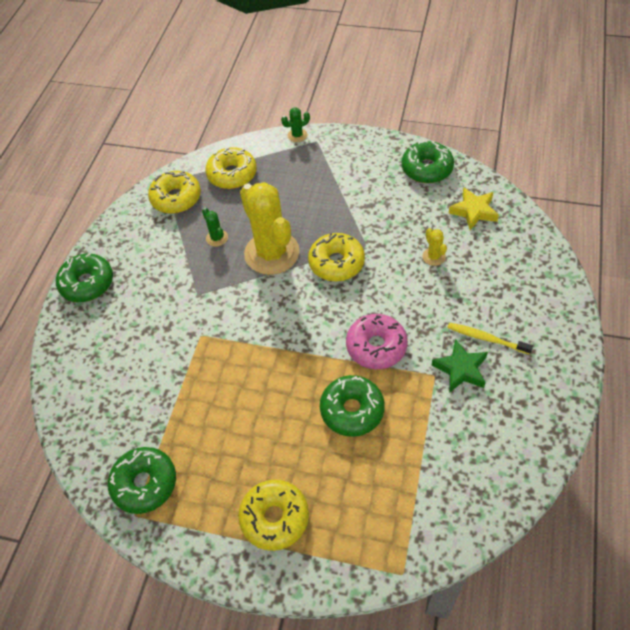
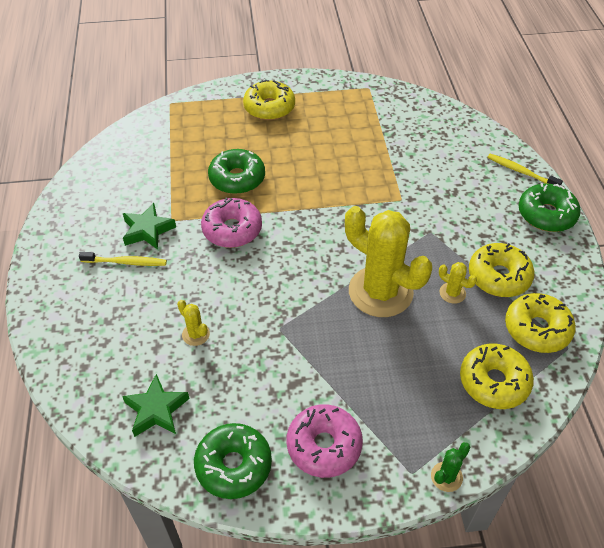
camera: 155 degrees right, 5 degrees down
green donut [108,447,176,514] -> none
green cactus [202,208,228,247] -> yellow cactus [439,262,477,304]
yellow donut [308,233,365,281] -> yellow donut moved to [469,243,535,297]
yellow star [449,188,499,230] -> green star [122,374,190,437]
none -> pink donut [287,404,363,478]
none -> yellow toothbrush [487,154,563,185]

